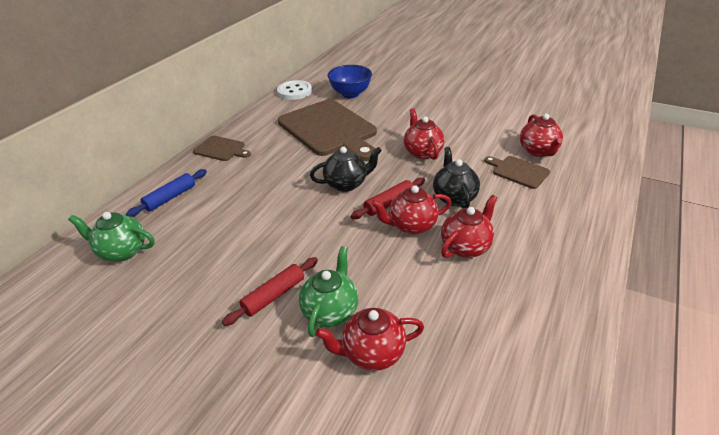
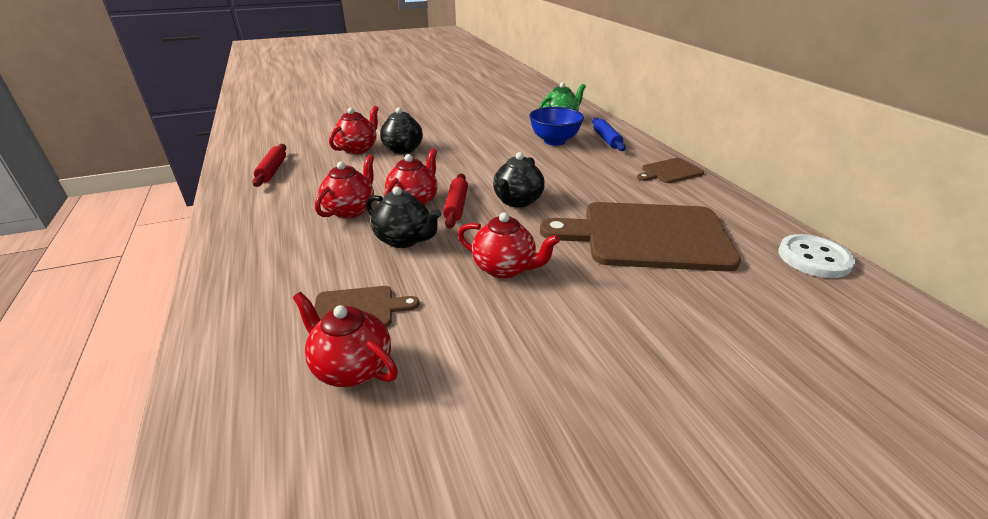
camera: 130 degrees right, 5 degrees down
red rolling pin [222,257,318,326] -> red rolling pin moved to [252,144,286,187]
green teapot [299,246,358,337] -> black teapot [380,107,423,154]
blue bowl [328,65,372,98] -> blue bowl moved to [529,107,584,146]
red teapot [441,195,498,258] -> red teapot turned 150 degrees counterclockwise [315,155,374,219]

